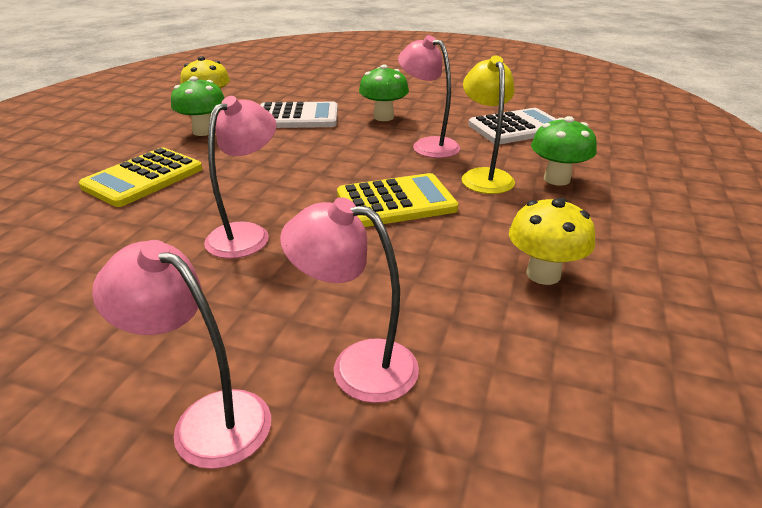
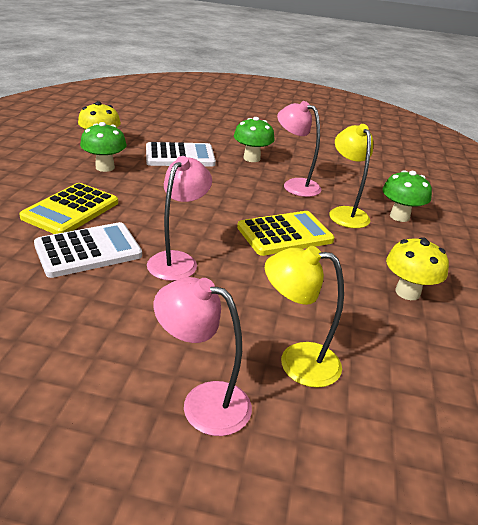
camera: 10 degrees left, 0 degrees up
pink lamp [280,197,419,403] -> yellow lamp [265,246,344,388]
white calculator [468,108,557,144] -> white calculator moved to [34,222,142,278]

